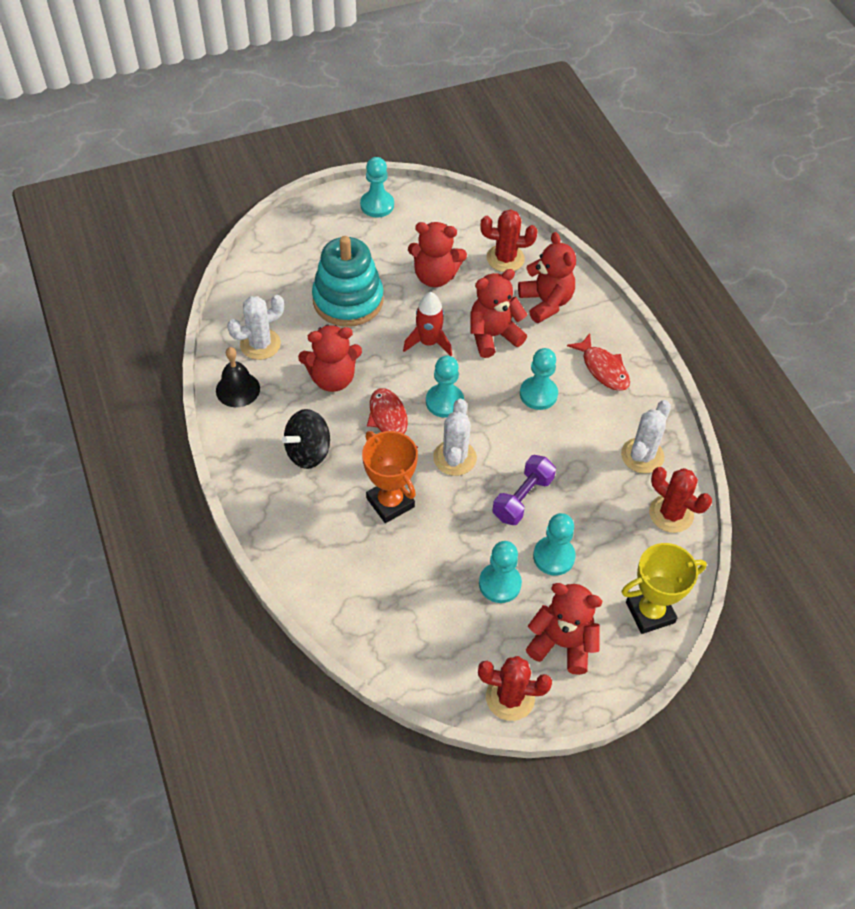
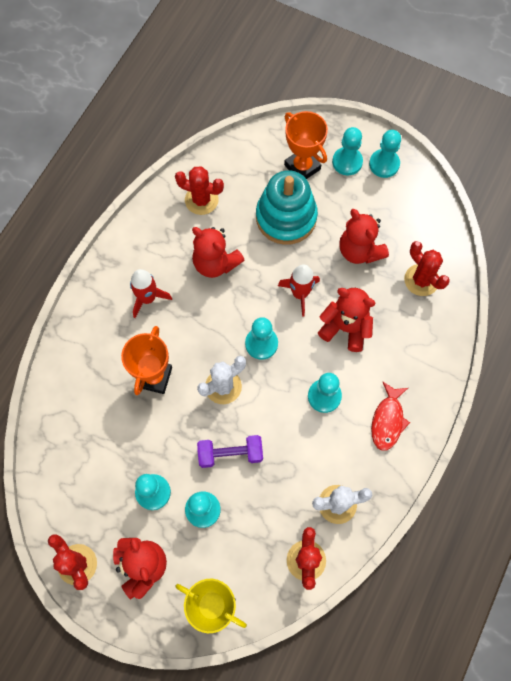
camera: 50 degrees right, 15 degrees up
black bell [216,347,260,407] -> none
white cactus [227,295,284,360] -> red cactus [175,166,224,215]
black spinning top [282,409,330,469] -> red rocket [130,269,172,318]
red fish [367,388,418,448] -> none
red teddy bear [518,232,576,323] -> none
none -> orange trophy [284,111,328,179]
none -> turquoise pawn [332,127,363,175]

